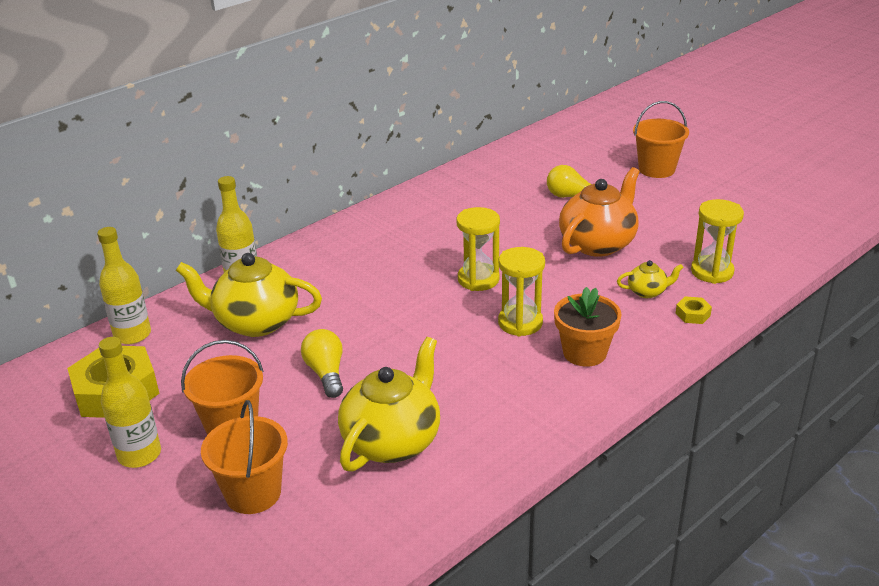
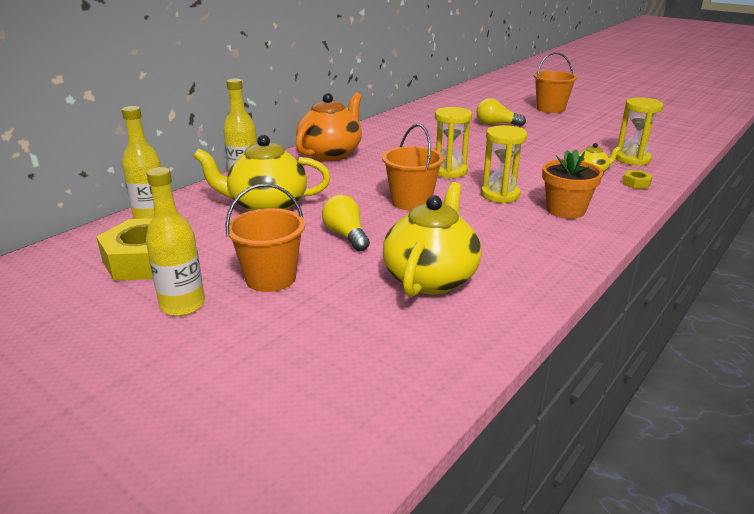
camera: 10 degrees left, 5 degrees down
orange bucket [201,400,288,514] -> orange bucket moved to [382,124,444,210]
orange teapot [559,167,640,257] -> orange teapot moved to [296,92,362,161]

